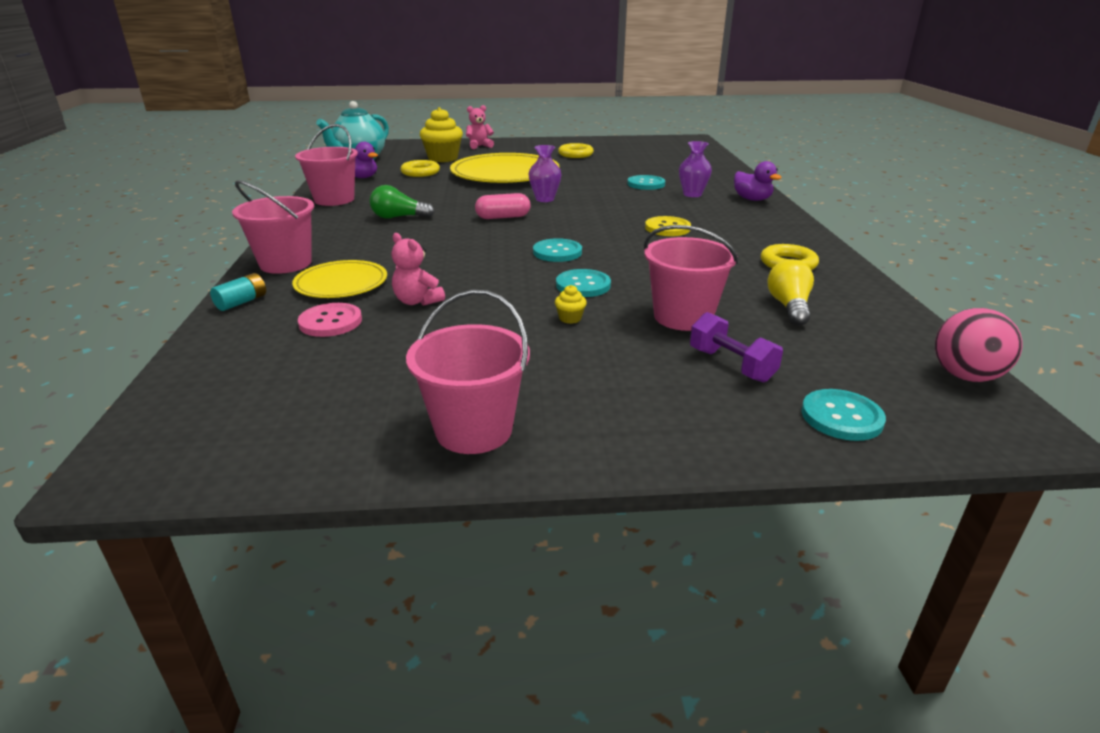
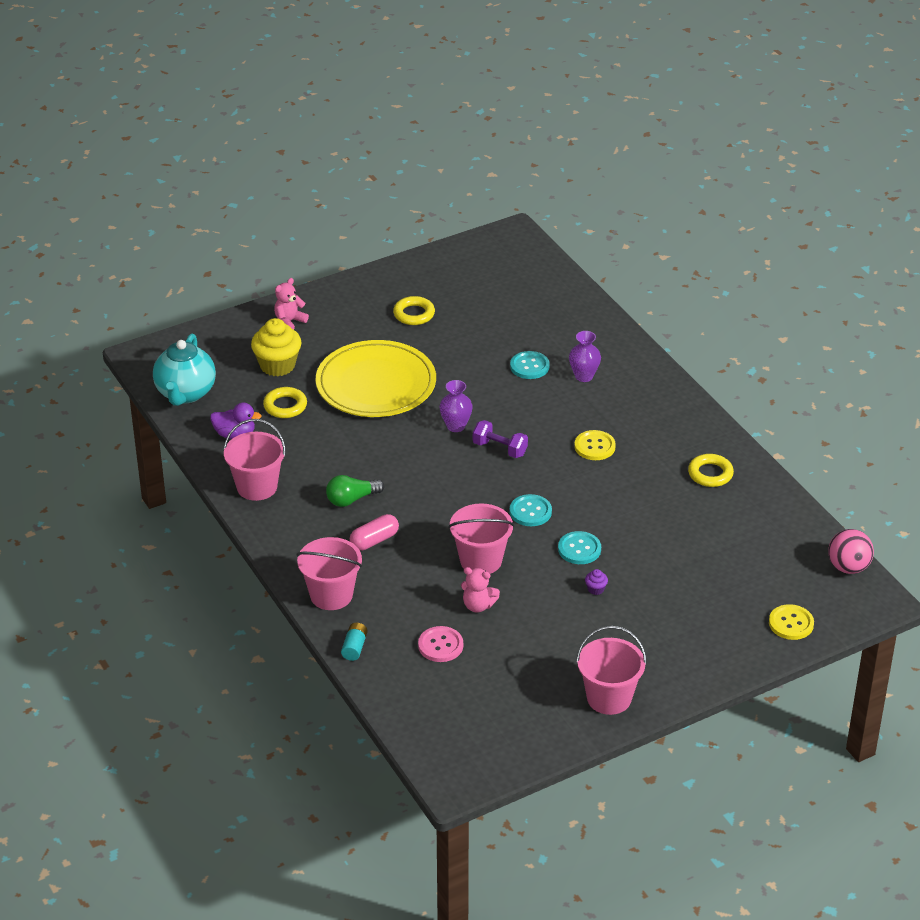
camera: 25 degrees left, 10 degrees up
yellow plate [292,260,387,298] -> none
pink capsule [475,193,531,219] -> pink capsule moved to [350,514,399,551]
yellow cupcake [555,285,587,324] -> purple cupcake [585,569,608,595]
pink bucket [644,225,738,331] -> pink bucket moved to [448,503,514,574]
purple dumbbell [690,312,783,382] -> purple dumbbell moved to [473,420,528,458]
purple duck [734,161,782,201] -> none
yellow light bulb [767,259,814,326] -> none
turquoise button [801,389,886,441] -> yellow button [769,604,814,640]

